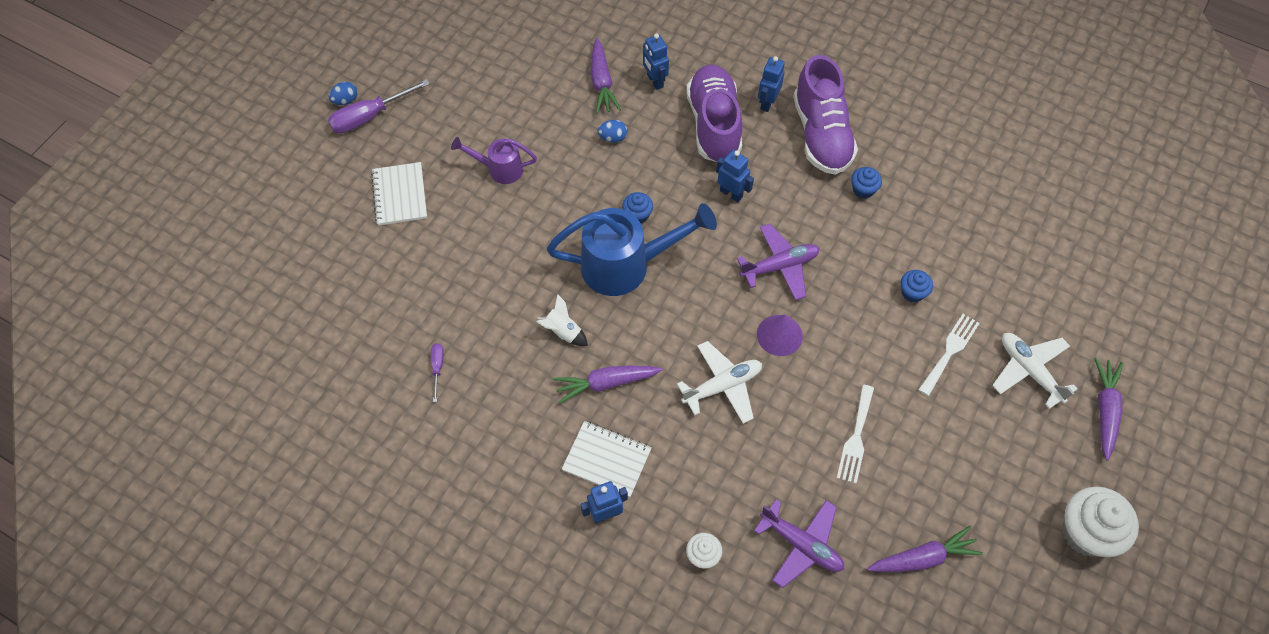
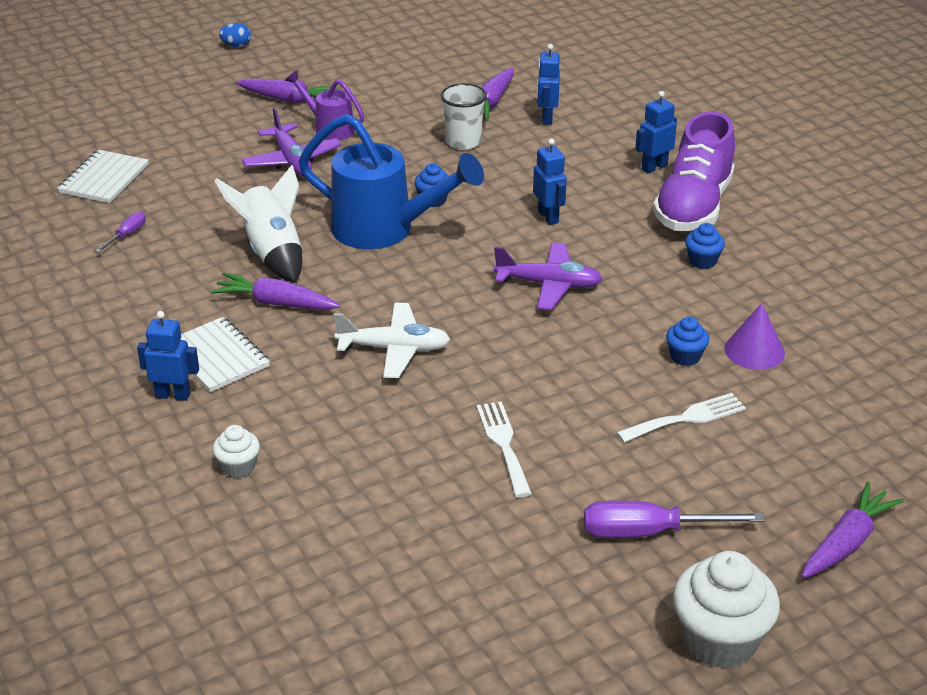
camera: 30 degrees right, 25 degrees down
purple screwdriver [328,79,430,133] -> purple screwdriver moved to [584,500,764,538]
white notebook [371,162,427,226] -> white notebook moved to [57,150,149,203]
white rocket [536,294,588,346] -> white rocket [214,165,302,283], size x1.83
blue egg [598,120,627,142] -> white cup [440,83,487,150]
purple shoe [686,65,742,162] -> none
purple plane [754,499,844,588] -> purple plane moved to [241,107,342,176]
purple cone [757,314,803,356] -> purple cone moved to [724,303,785,370]
white fork [837,385,874,484] -> white fork turned 120 degrees clockwise [476,401,532,497]
purple carrot [867,526,983,572] -> purple carrot moved to [236,79,342,103]
white plane [992,333,1078,409] -> none

